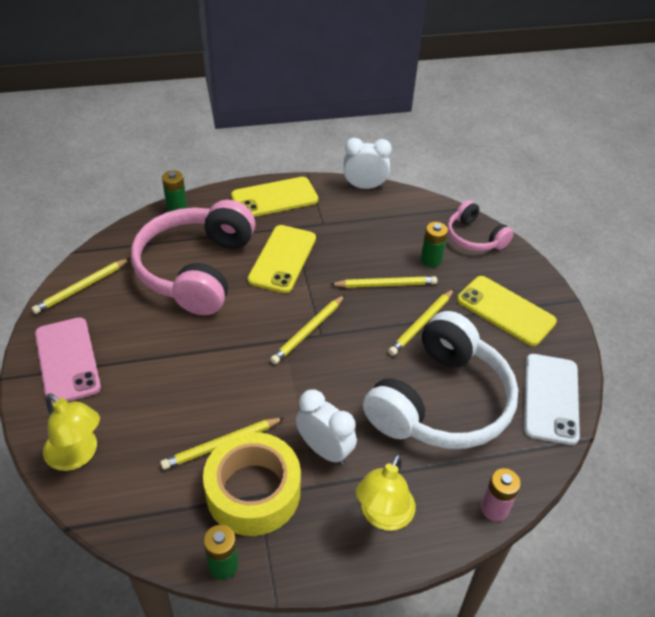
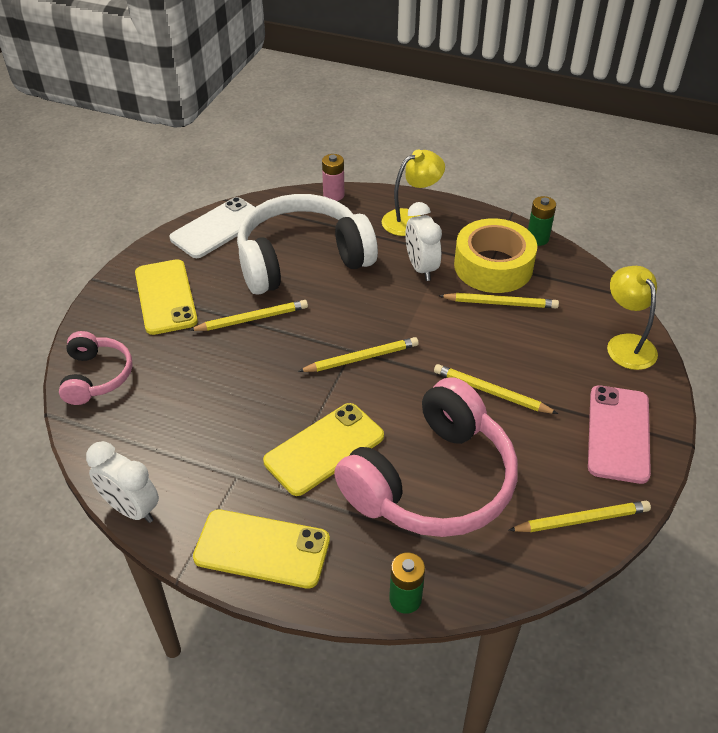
camera: 145 degrees left, 0 degrees up
yellow pencil [330,276,437,288] -> yellow pencil moved to [434,364,558,414]
green battery [421,222,448,267] -> none

